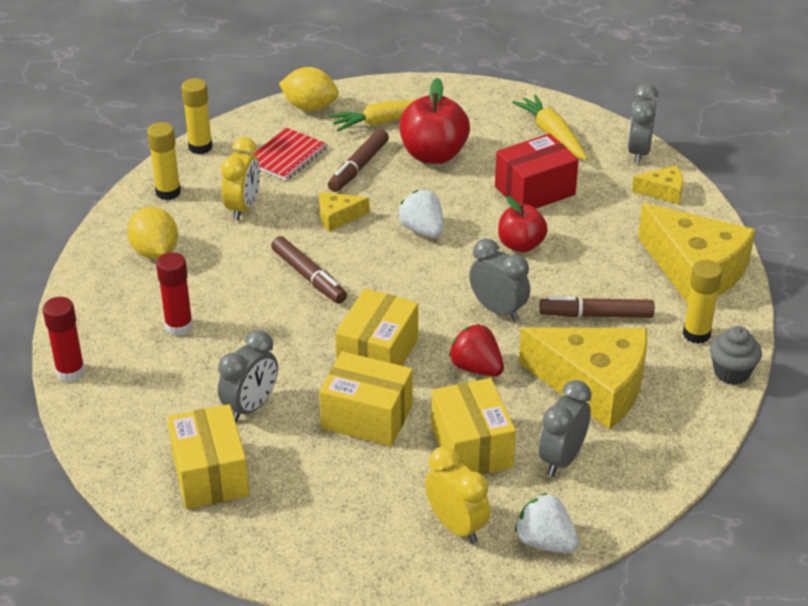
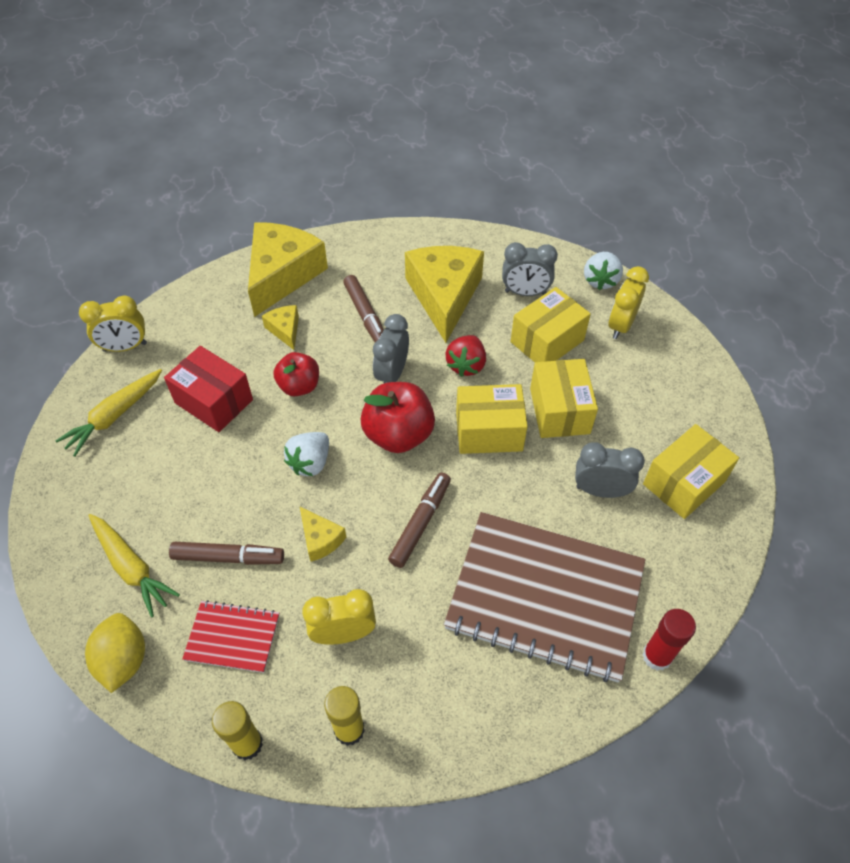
camera: 115 degrees left, 15 degrees up
yellow lemon [127,207,178,259] -> none
red glue stick [156,252,193,336] -> brown notebook [444,512,645,683]
red apple [399,78,470,164] -> red apple moved to [360,382,435,453]
grey clock [628,84,658,164] -> yellow clock [79,295,147,352]
yellow cheese [632,165,683,204] -> yellow cheese moved to [262,305,299,350]
yellow glue stick [683,260,722,344] -> none
grey cupcake [710,326,762,385] -> none

